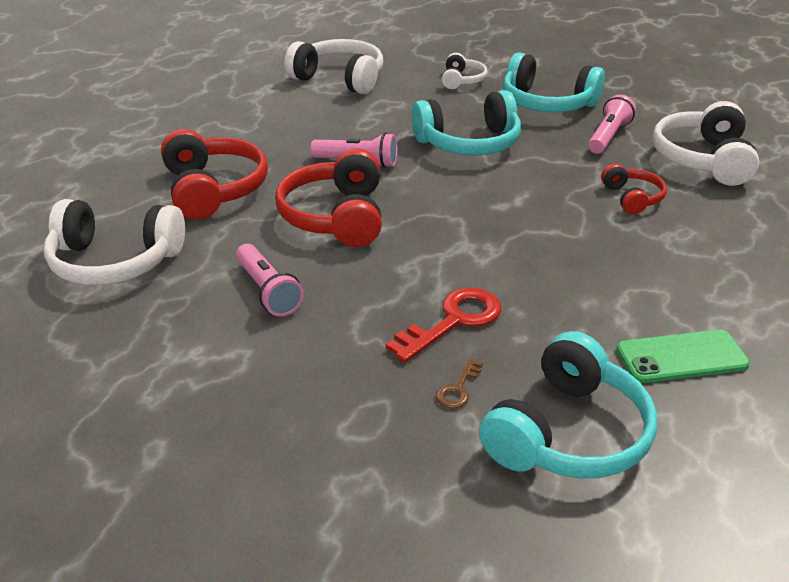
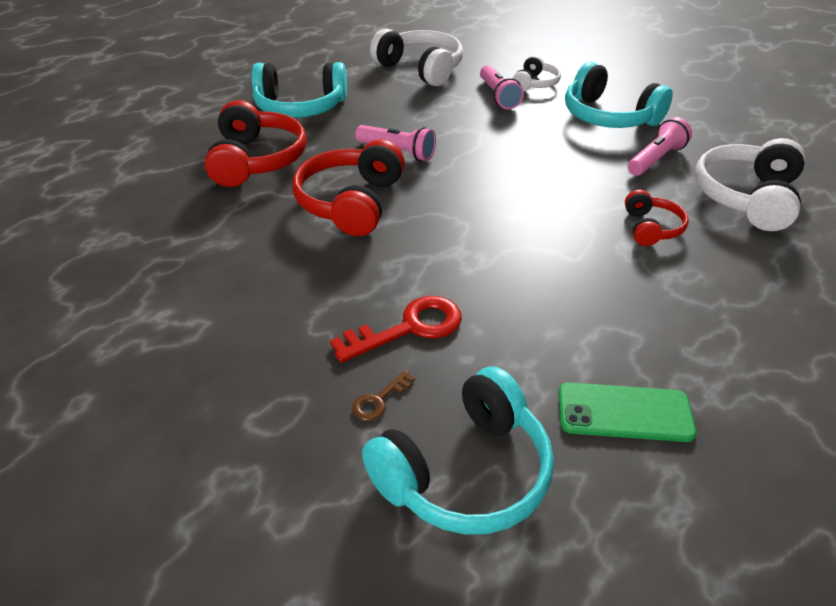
camera: 15 degrees right, 5 degrees up
white headphones [44,199,185,285] -> none
pink flashlight [236,244,304,316] -> pink flashlight moved to [480,65,524,109]
turquoise headphones [412,90,521,156] -> turquoise headphones moved to [251,62,347,118]

